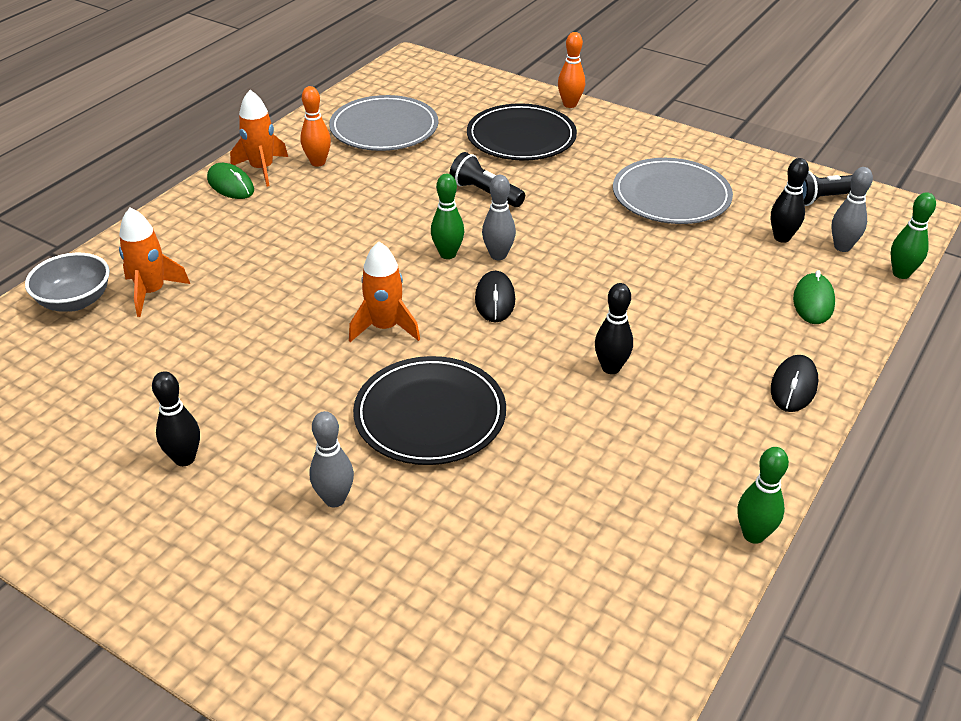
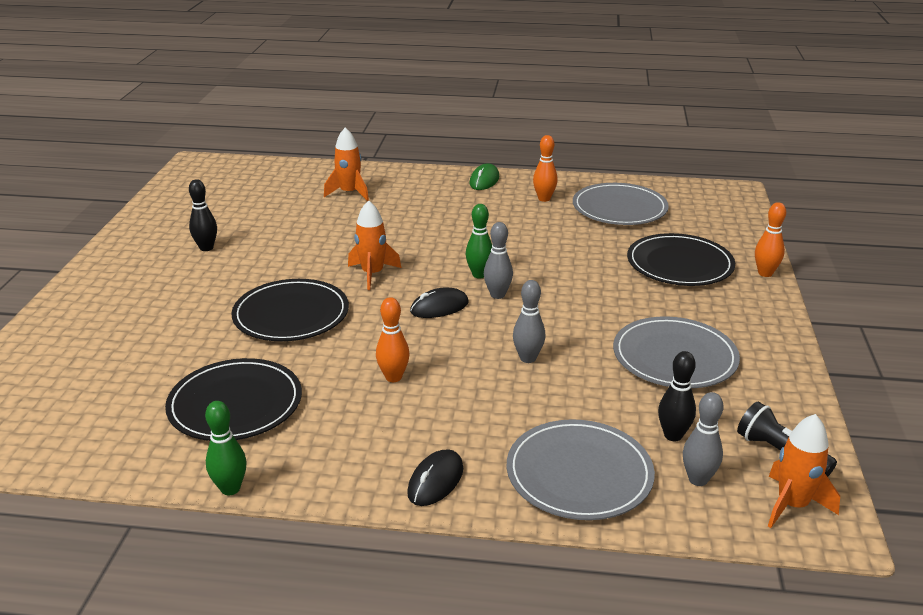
camera: 65 degrees right, 10 degrees down
grey bowl [25,253,110,312] -> none
orange rocket [230,90,288,187] -> orange rocket moved to [768,414,840,528]
grey bowling pin [310,411,354,507] -> grey bowling pin moved to [513,280,545,363]
black flashlight [449,152,525,207] -> none
black bowling pin [595,283,633,374] -> orange bowling pin [376,297,410,382]
black mouse [771,355,818,412] -> black mouse turned 60 degrees counterclockwise [407,449,463,506]
green mouse [793,270,835,324] -> grey plate [507,419,655,520]
green bowling pin [891,192,936,279] -> none
none -> black plate [165,358,302,441]

